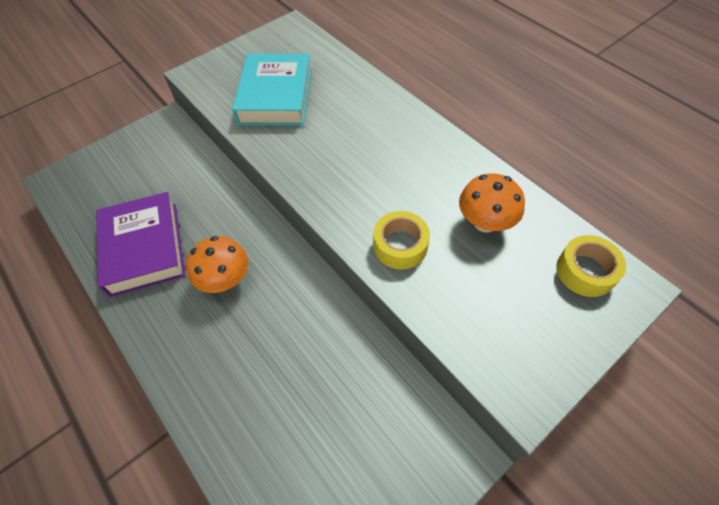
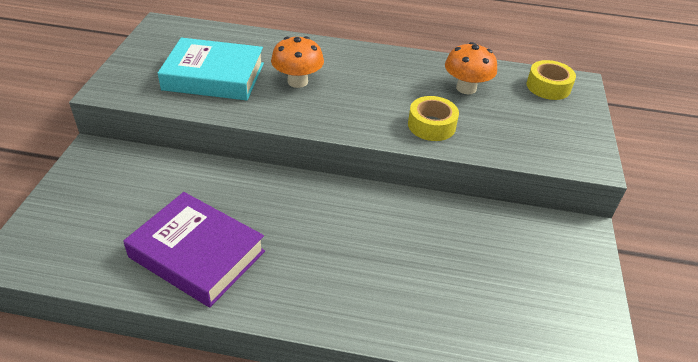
camera: 45 degrees left, 15 degrees down
orange mushroom [186,236,248,293] -> orange mushroom moved to [271,36,324,88]
turquoise book [232,54,312,126] -> turquoise book turned 45 degrees counterclockwise [158,38,264,100]

